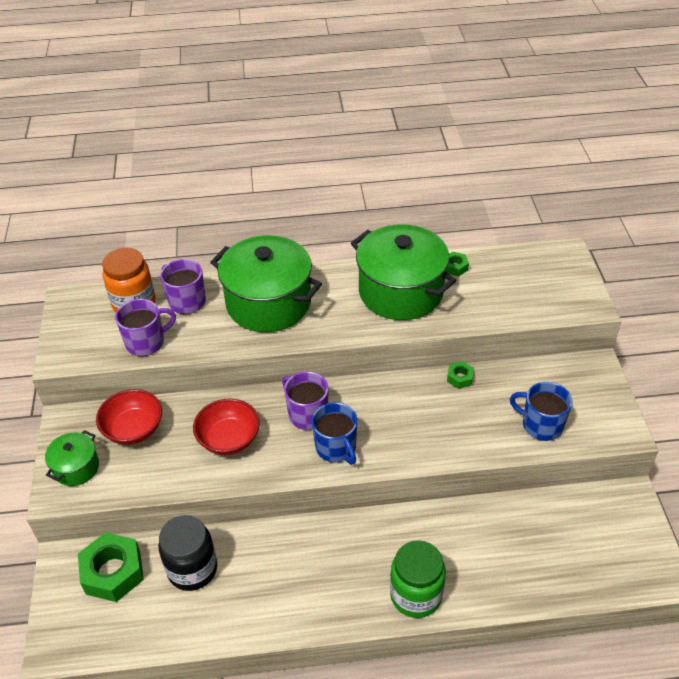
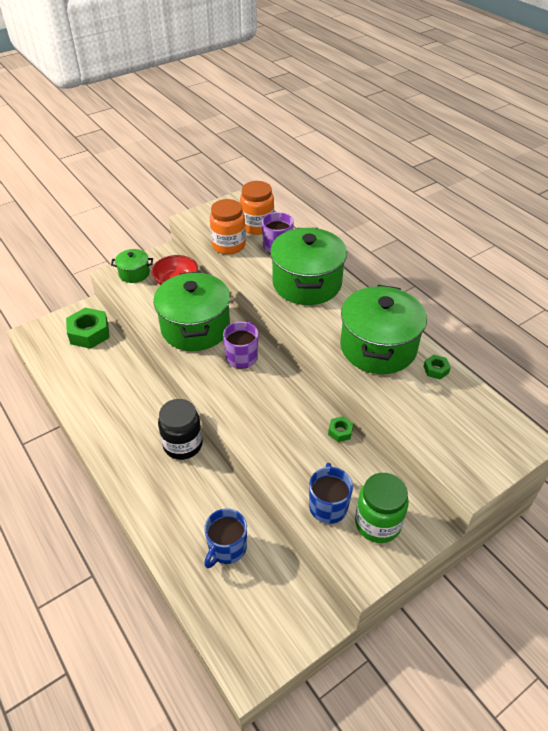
camera: 60 degrees right, 0 degrees up
purple mug [115,299,176,356] -> orange jar [210,199,246,254]
black jar [159,515,217,591] -> black jar moved to [158,399,203,460]
red bowl [193,398,260,455] -> green pot [153,271,230,351]
blue mug [312,402,357,464] -> blue mug moved to [204,509,247,569]
green jar [390,540,446,618] -> green jar moved to [355,473,409,543]

